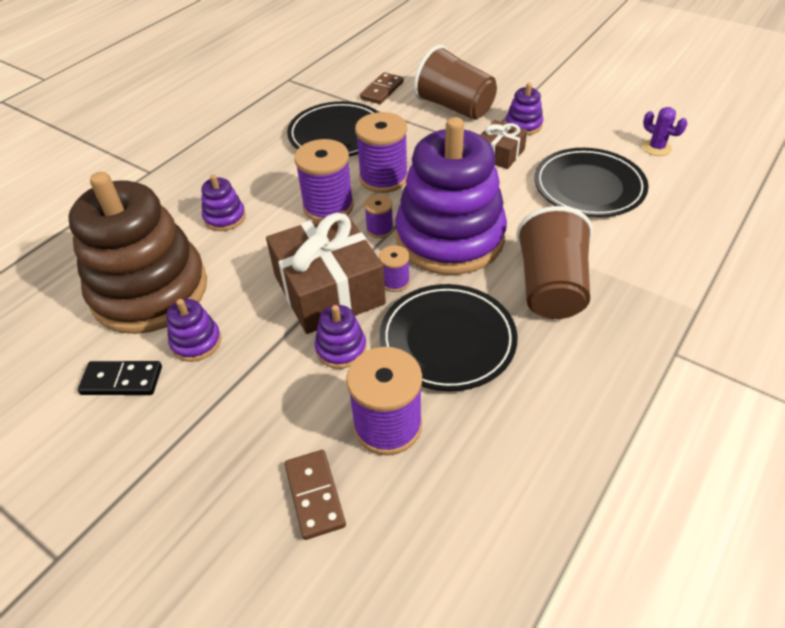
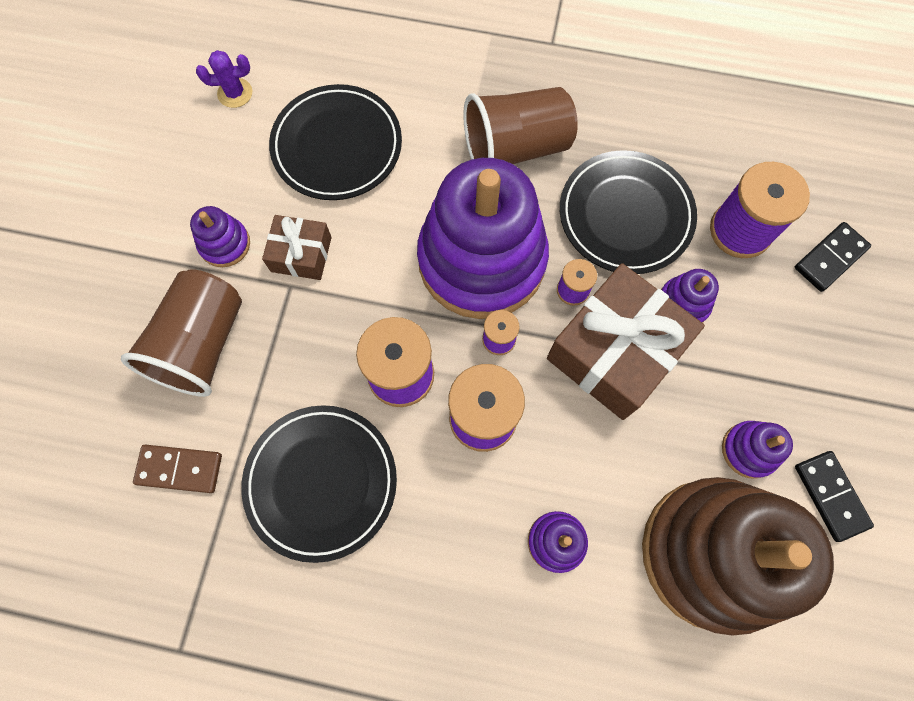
camera: 115 degrees left, 25 degrees up
brown domino [285,450,346,540] -> black domino [795,222,871,292]
purple cactus [642,107,688,156] -> purple cactus turned 60 degrees clockwise [196,50,252,108]

